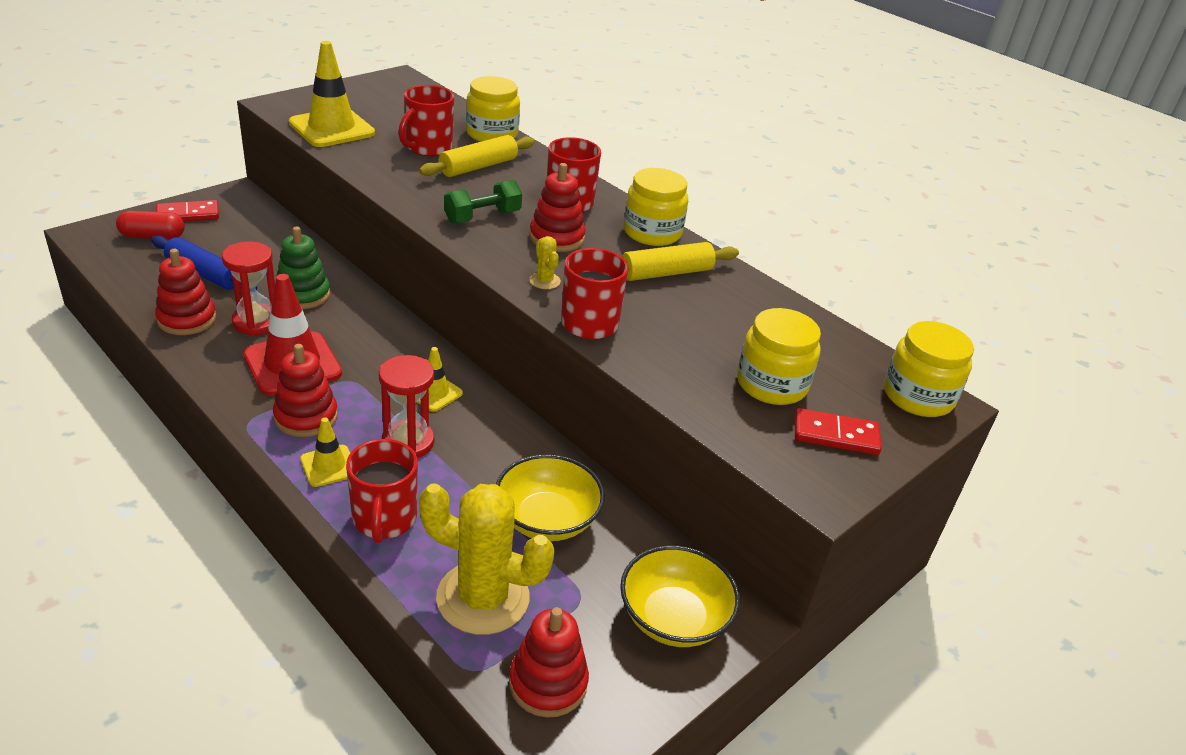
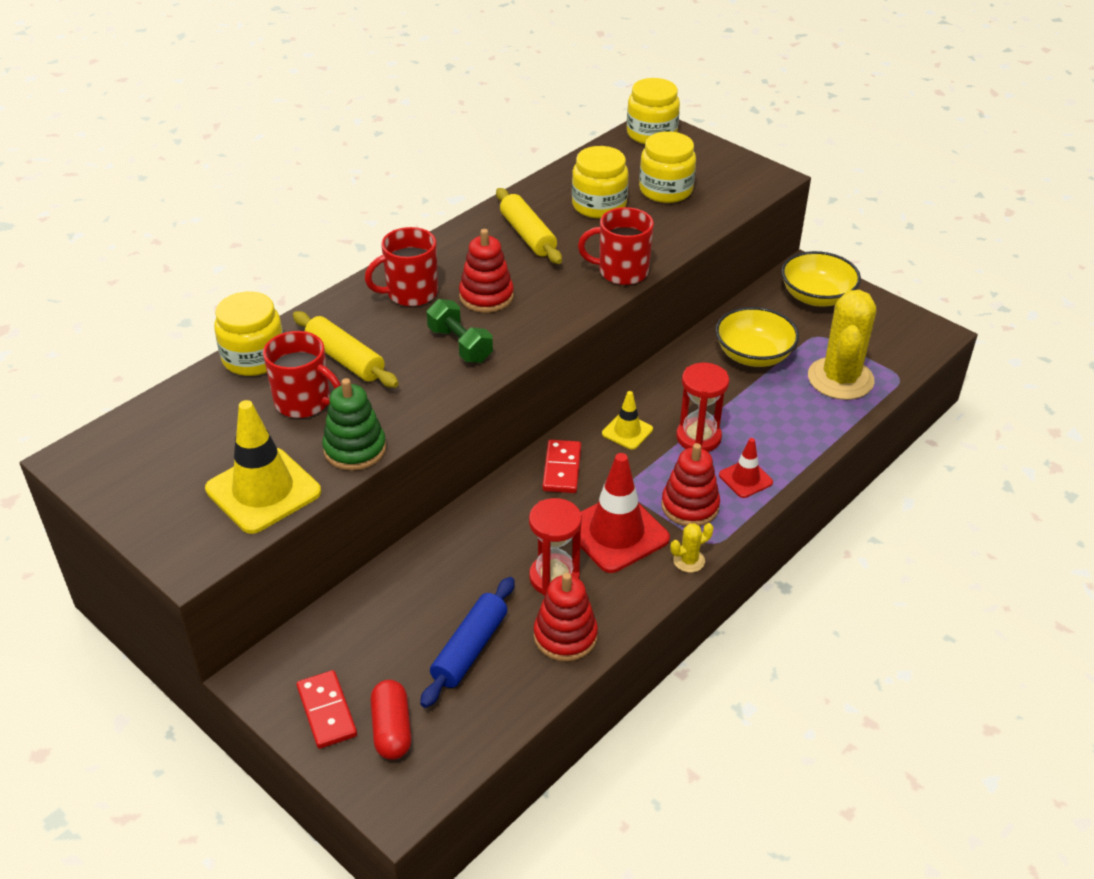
camera: 90 degrees left, 5 degrees up
green stacking toy [275,226,330,309] -> green stacking toy moved to [322,378,386,471]
yellow traffic cone [300,417,350,487] -> red traffic cone [719,438,773,498]
red mug [346,439,418,543] -> none
red stacking toy [509,607,589,718] -> none
yellow cactus [529,236,561,289] -> yellow cactus moved to [670,523,713,573]
yellow jar [624,168,688,246] -> yellow jar moved to [572,146,628,219]
red domino [795,408,882,455] -> red domino moved to [542,440,581,493]

